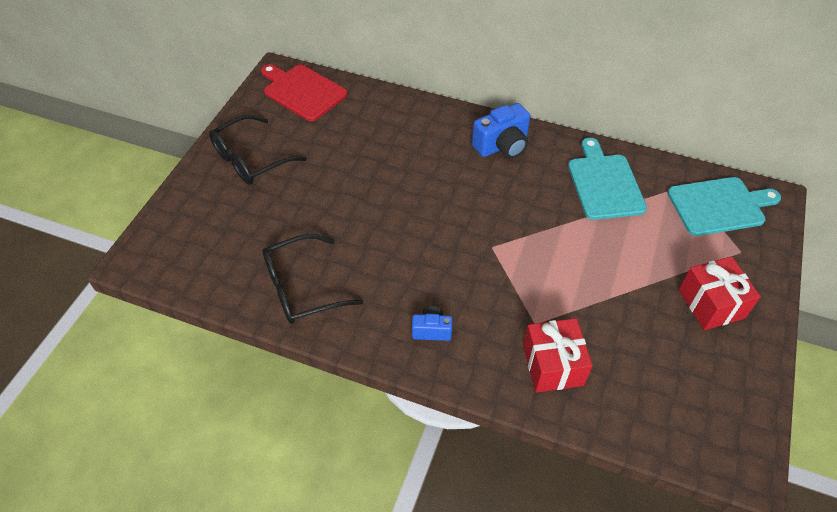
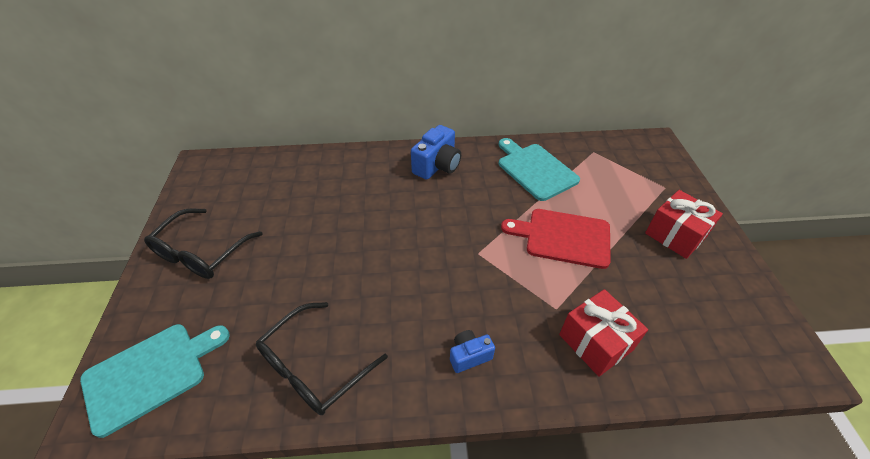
camera: 25 degrees left, 5 degrees down
red cutting board [261,64,347,121] -> red cutting board moved to [501,209,611,269]
turquoise cutting board [667,177,781,236] -> turquoise cutting board moved to [80,324,230,438]

